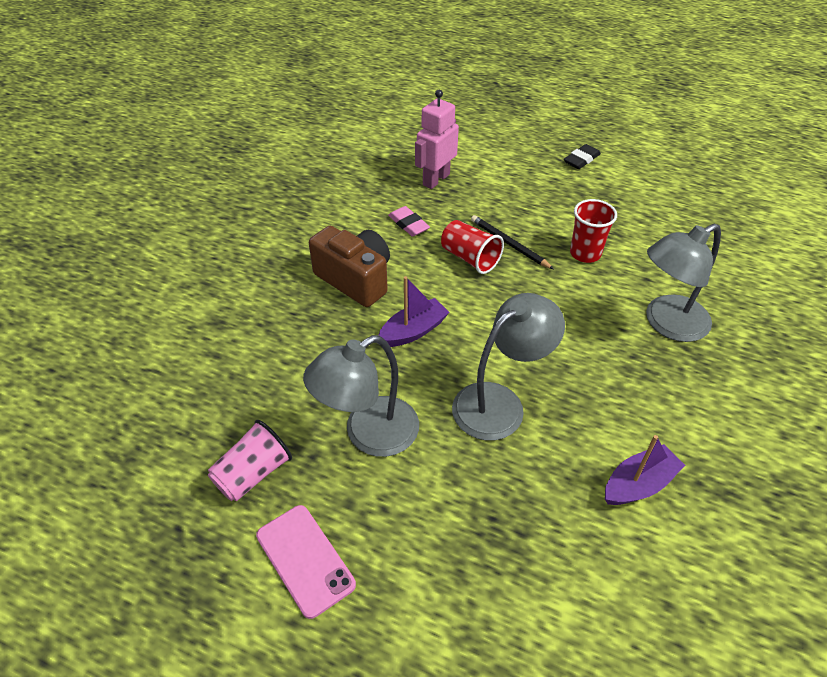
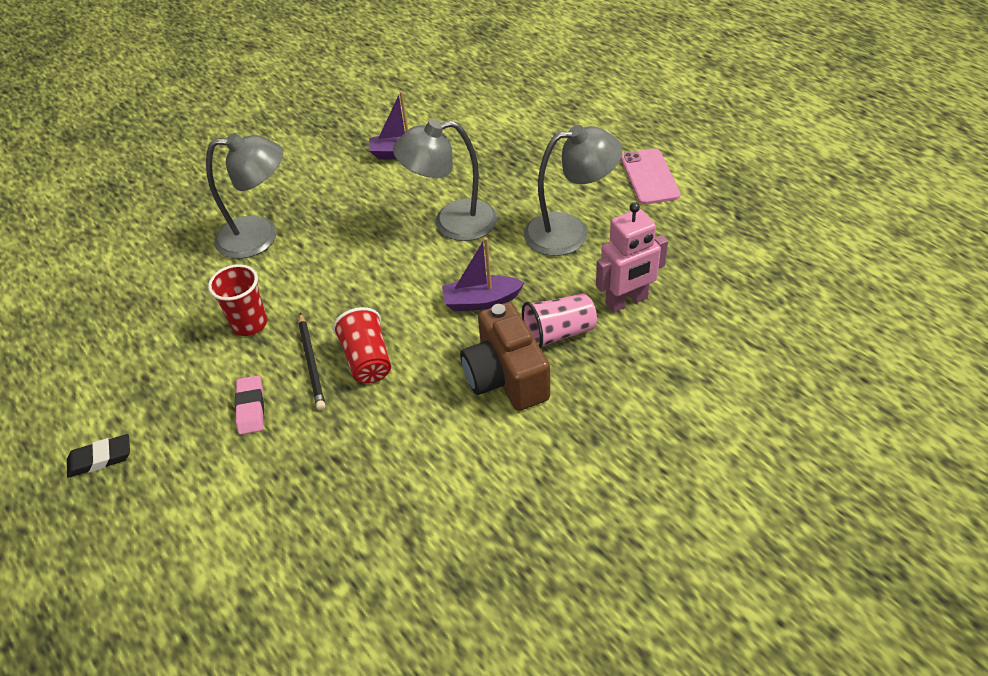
camera: 150 degrees left, 0 degrees up
pink cup [208,420,292,502] -> pink cup moved to [522,293,597,349]
pink eraser [388,206,430,237] -> pink eraser moved to [235,375,264,435]
pink robot [415,90,459,189] -> pink robot moved to [596,202,668,313]

